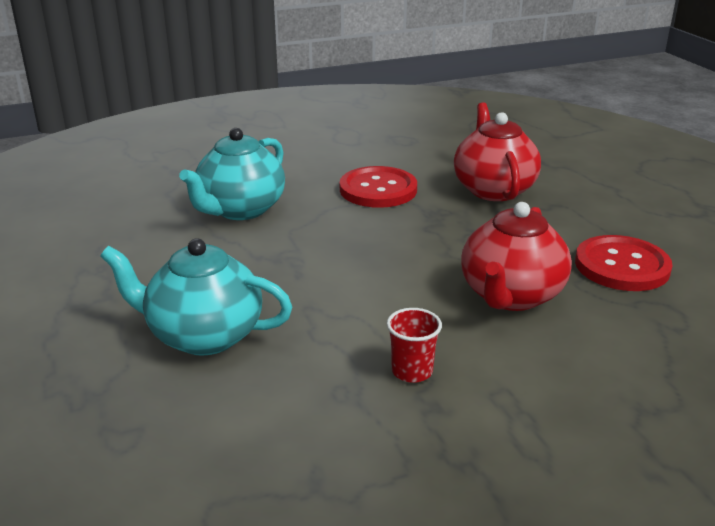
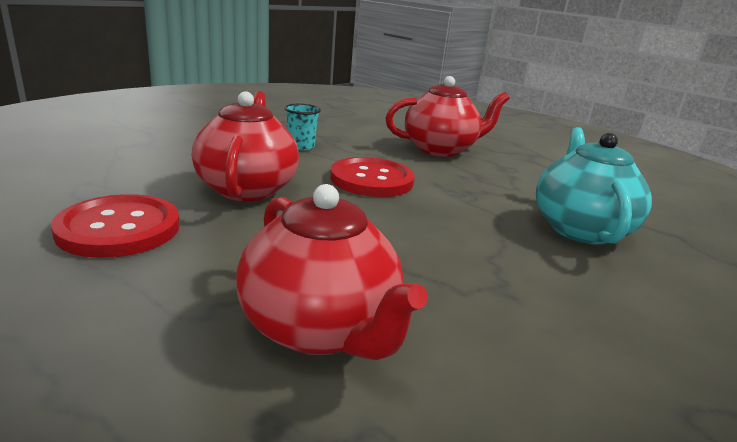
camera: 150 degrees right, 5 degrees down
turquoise teapot [100,238,292,356] -> red teapot [386,76,510,157]
red button [340,166,417,208] -> red button moved to [330,157,415,197]
red cup [387,308,442,383] -> turquoise cup [285,104,321,150]

